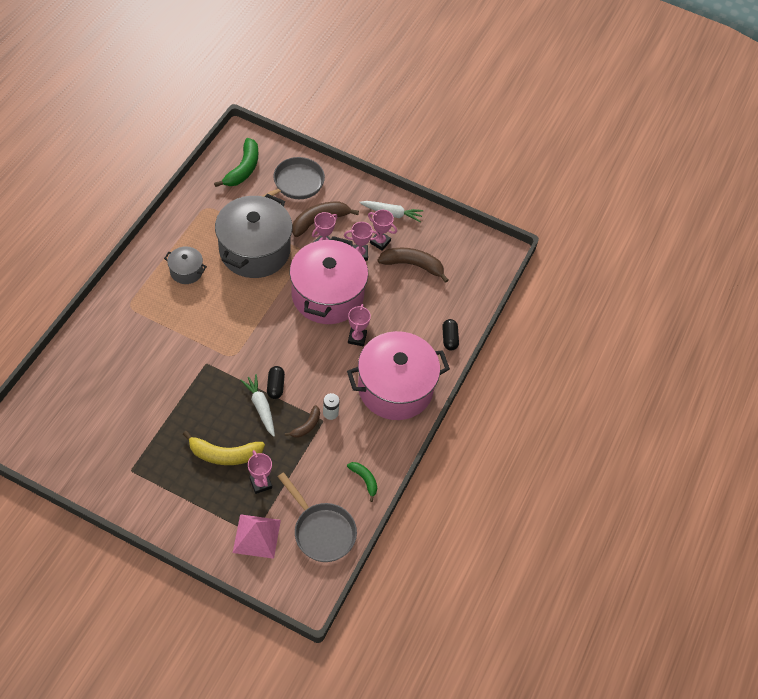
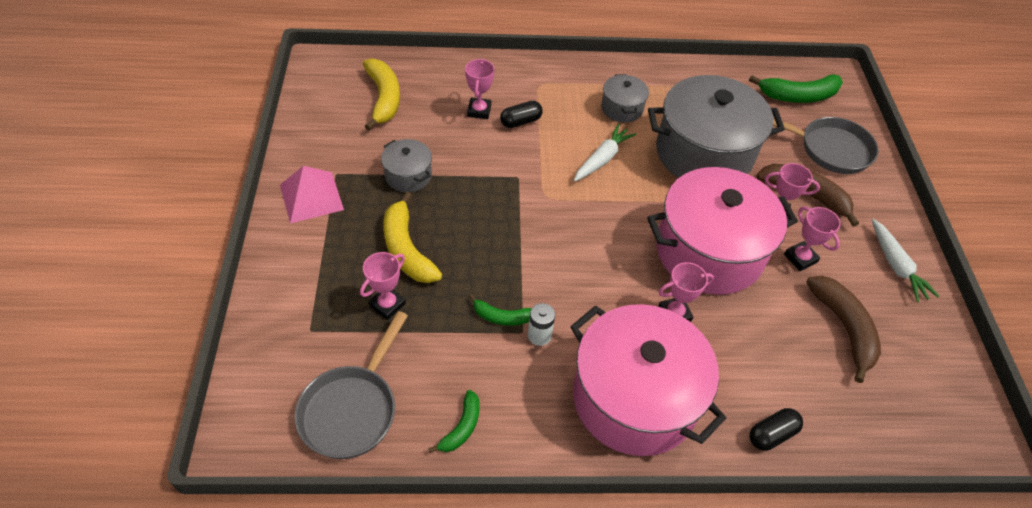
camera: 65 degrees right, 5 degrees down
pink pyramid [233,514,281,559] -> pink pyramid moved to [280,166,344,223]
white carrot [240,374,275,437] -> white carrot moved to [574,124,636,182]
black capsule [267,366,285,399] -> black capsule moved to [500,101,543,128]
brown banana [285,405,320,438] -> green banana [469,294,532,326]
pink trophy [368,210,397,251] -> pink trophy moved to [465,58,495,119]
none -> yellow banana [363,58,400,130]
none -> grey pot [381,139,432,192]

